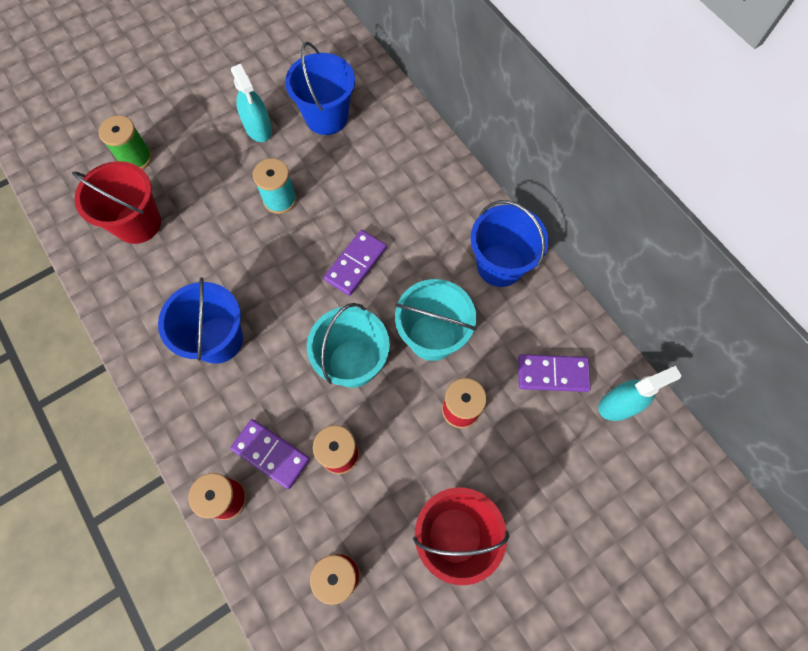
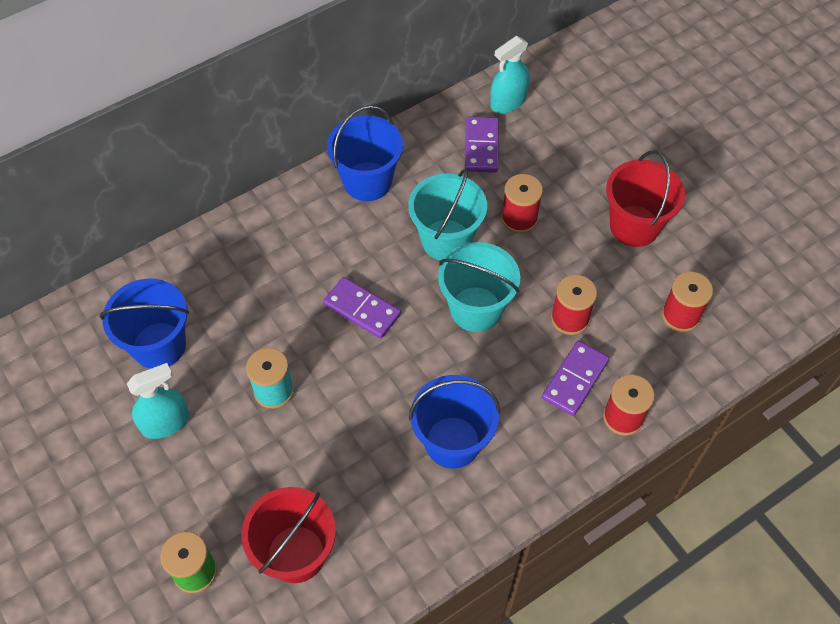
camera: 90 degrees left, 10 degrees down
turquoise spray bottle [598,366,682,421] -> turquoise spray bottle turned 105 degrees counterclockwise [490,36,530,113]

